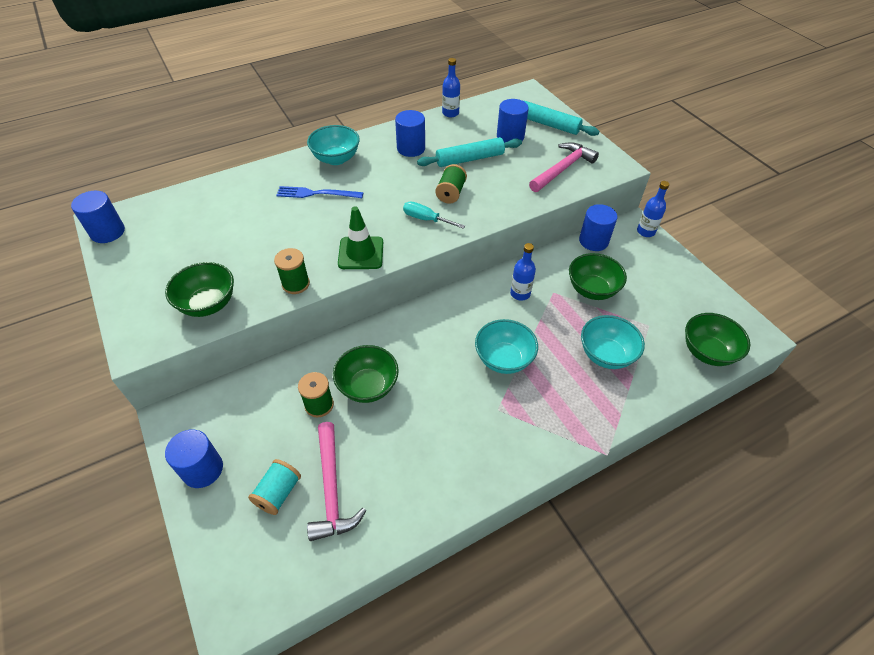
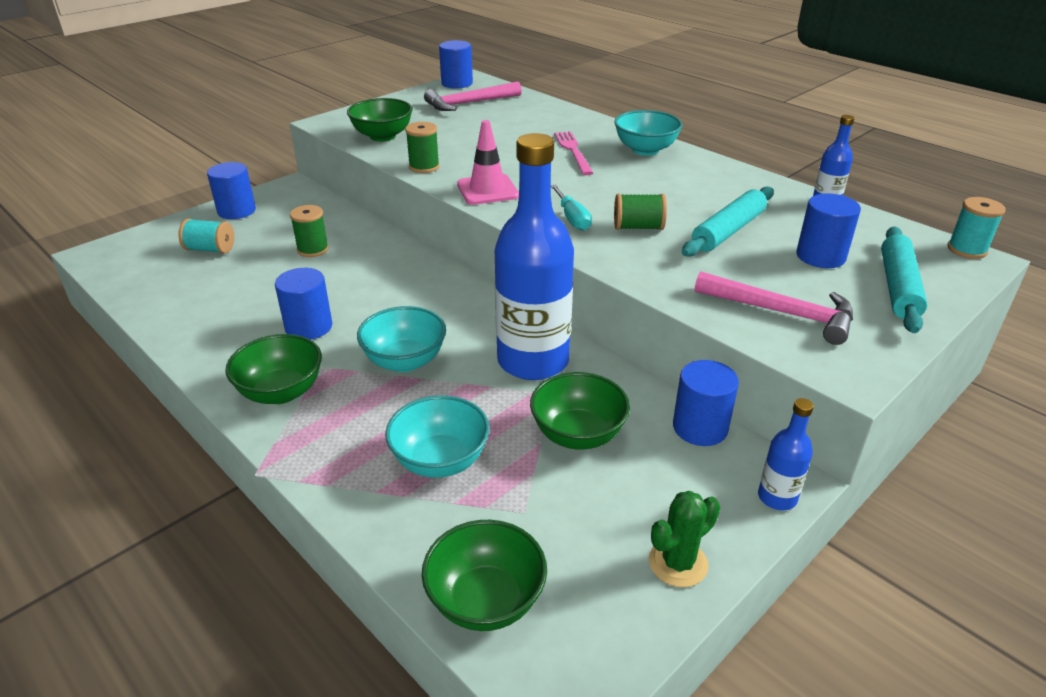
camera: 75 degrees right, 15 degrees down
blue fork [276,186,363,198] -> pink fork [554,131,593,175]
pink hammer [307,422,366,541] -> pink hammer moved to [424,81,522,111]
green bowl [333,345,399,403] -> green bowl moved to [225,334,322,404]
green traffic cone [338,206,383,269] -> pink traffic cone [457,120,519,205]
blue cylinder [395,110,425,157] -> blue cylinder moved to [275,268,332,340]
turquoise screwdriver [403,201,465,229] -> turquoise screwdriver turned 150 degrees clockwise [551,184,592,231]
turquoise rolling pin [417,137,522,167] -> turquoise rolling pin turned 75 degrees clockwise [682,187,774,257]
blue bottle [510,243,536,301] -> blue bottle [495,133,574,380], size x2.28
none -> green cactus [649,491,720,587]
none -> turquoise spool [948,197,1006,259]

